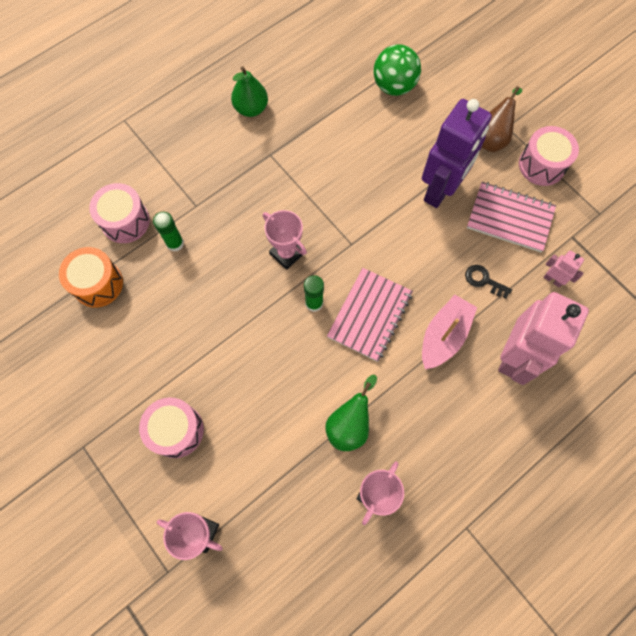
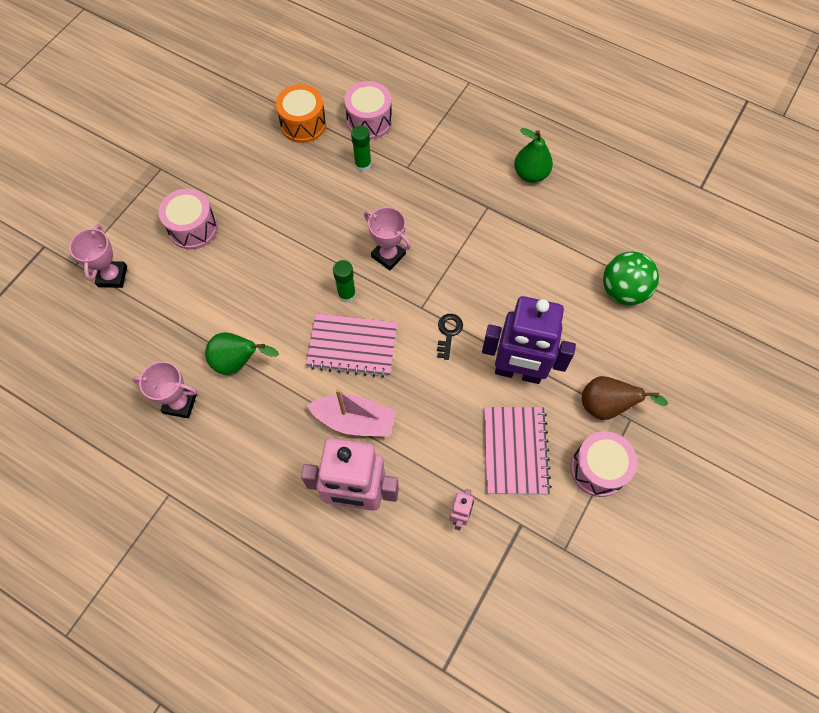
camera: 70 degrees right, 5 degrees down
pink trophy [263,210,307,270] -> pink trophy turned 75 degrees counterclockwise [364,207,411,270]
black key [465,265,512,299] -> black key moved to [437,314,463,360]

